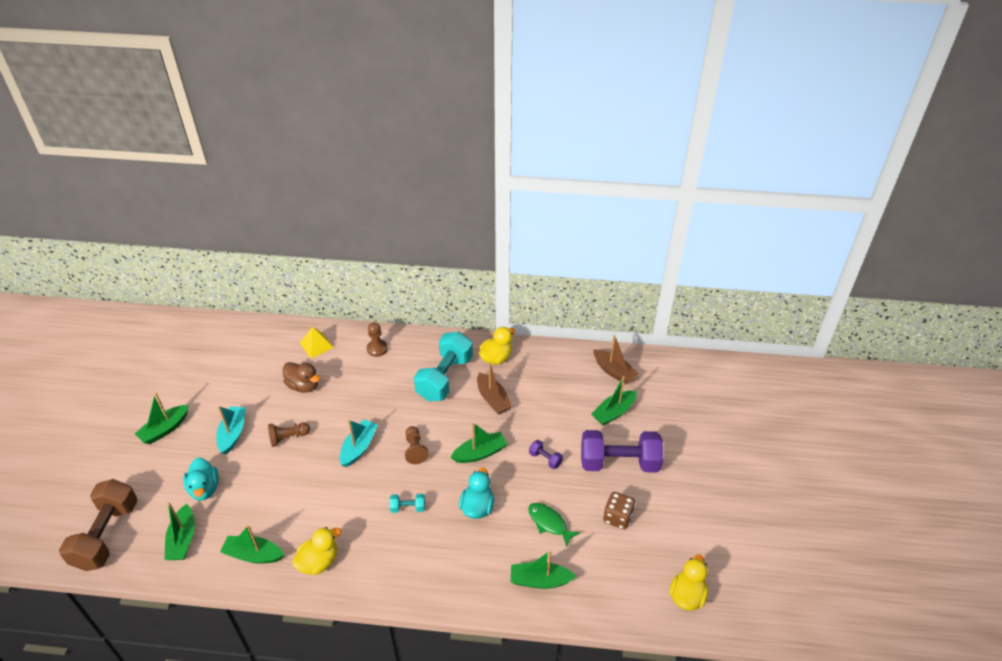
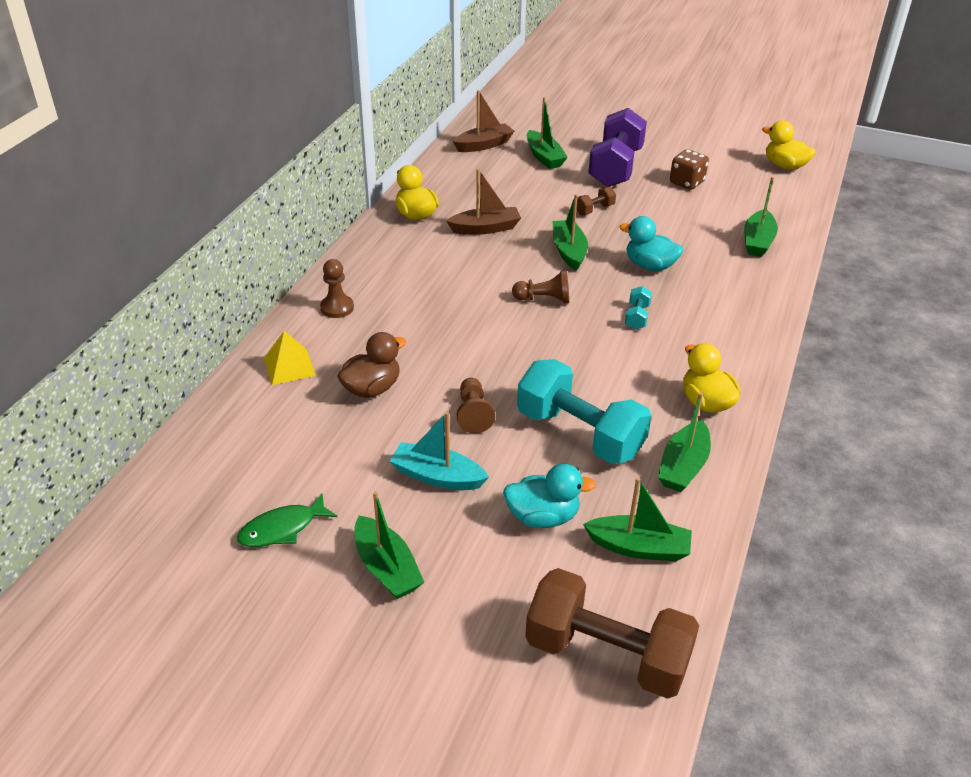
camera: 75 degrees left, 5 degrees down
turquoise boat [340,419,378,467] -> none
turquoise dumbbell [414,332,473,401] -> turquoise dumbbell moved to [517,359,652,464]
green fish [528,503,580,548] -> green fish moved to [237,493,337,547]
purple dumbbell [529,440,563,469] -> brown dumbbell [576,186,616,215]

